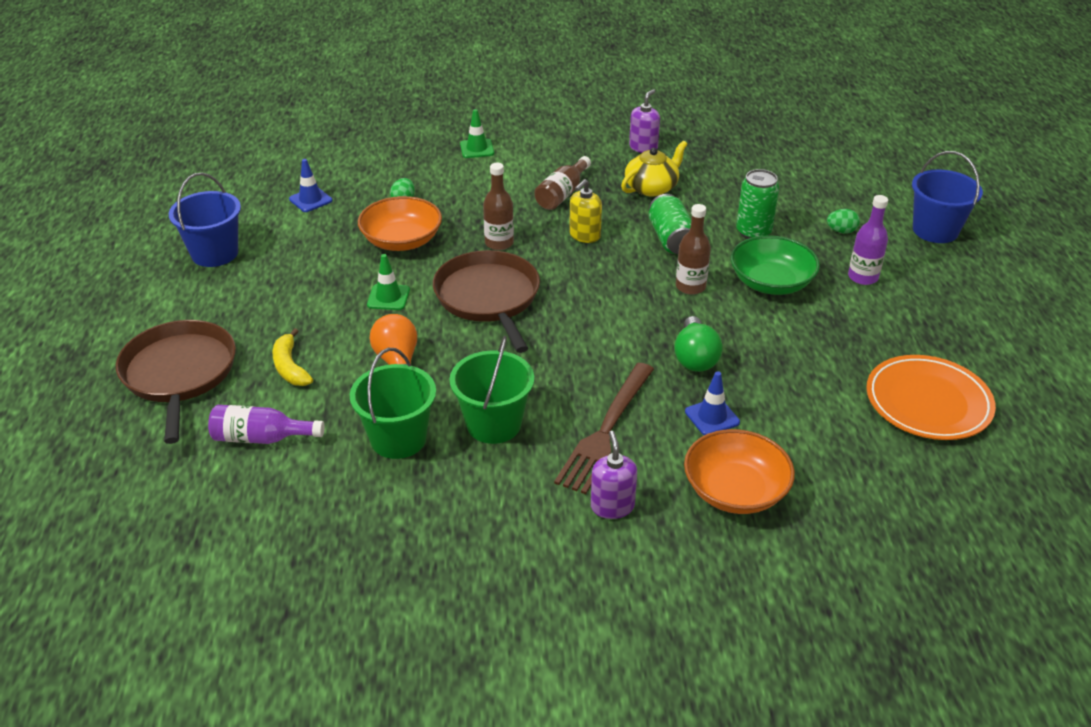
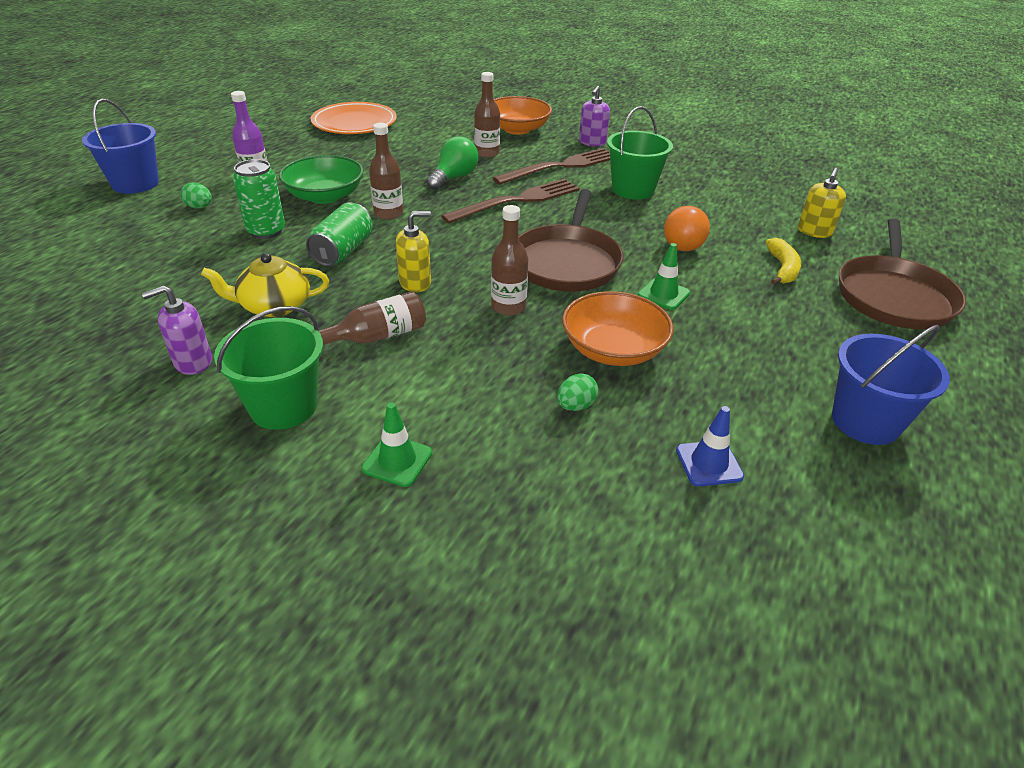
camera: 150 degrees left, 0 degrees up
purple bottle [208,405,325,444] -> yellow soap dispenser [798,168,846,238]
green bucket [350,348,436,459] -> green bucket moved to [214,306,323,430]
blue traffic cone [685,371,740,435] -> brown bottle [474,72,500,158]
none -> brown fork [441,179,580,223]

